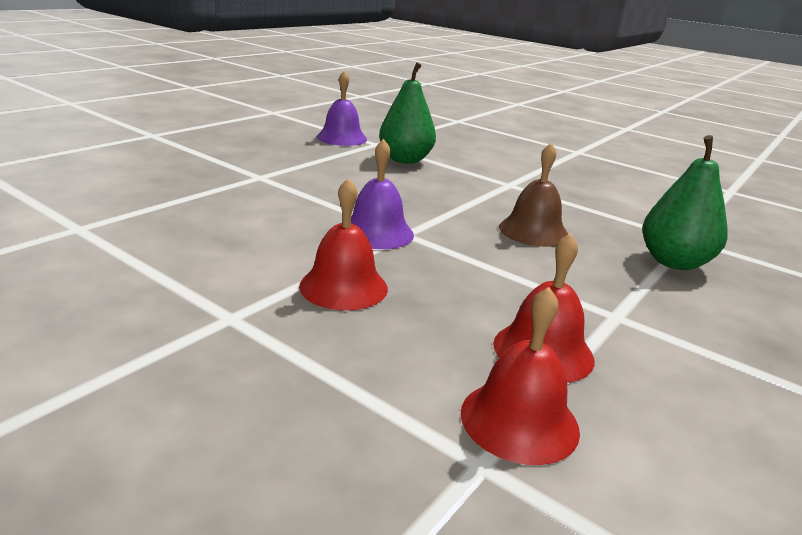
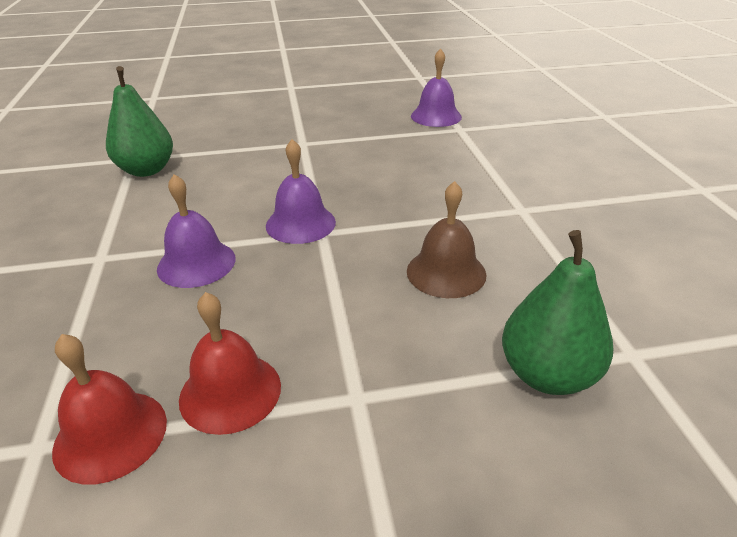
camera: 45 degrees right, 10 degrees up
red bell [299,178,388,311] -> purple bell [157,174,236,288]
green pear [379,62,436,164] -> green pear moved to [106,66,173,177]

